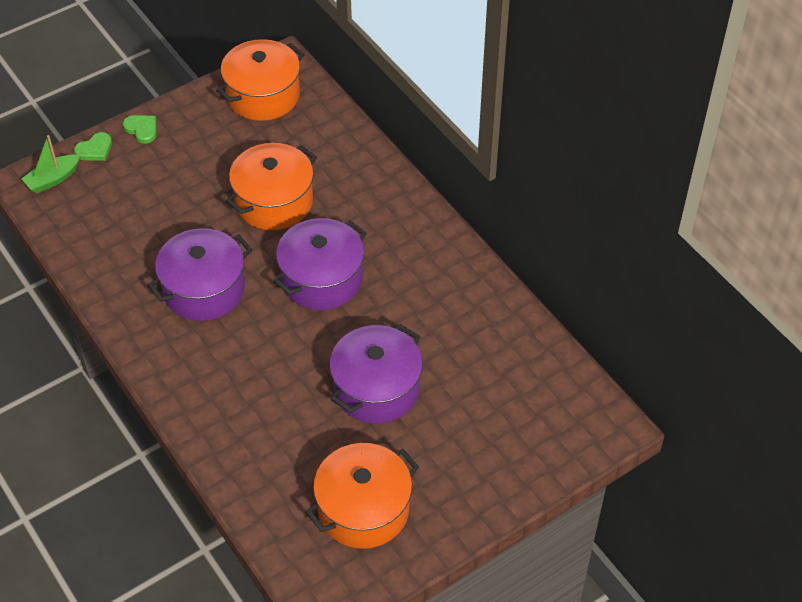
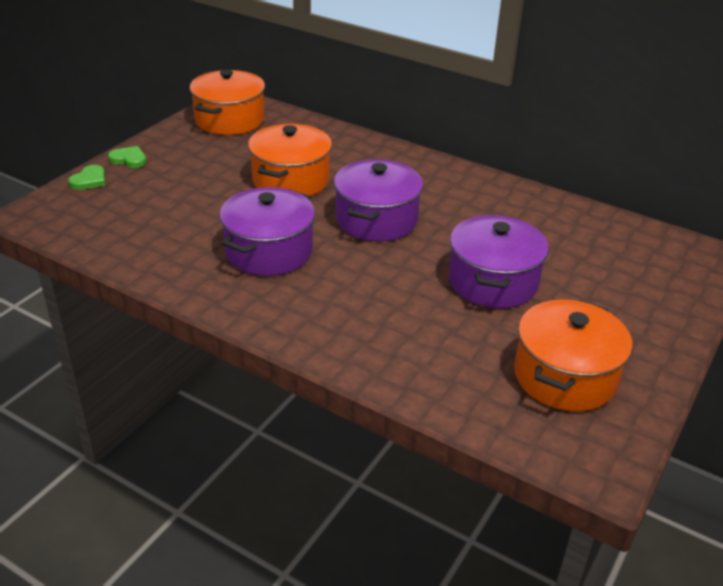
camera: 25 degrees left, 15 degrees down
green boat [21,135,80,193] -> none

